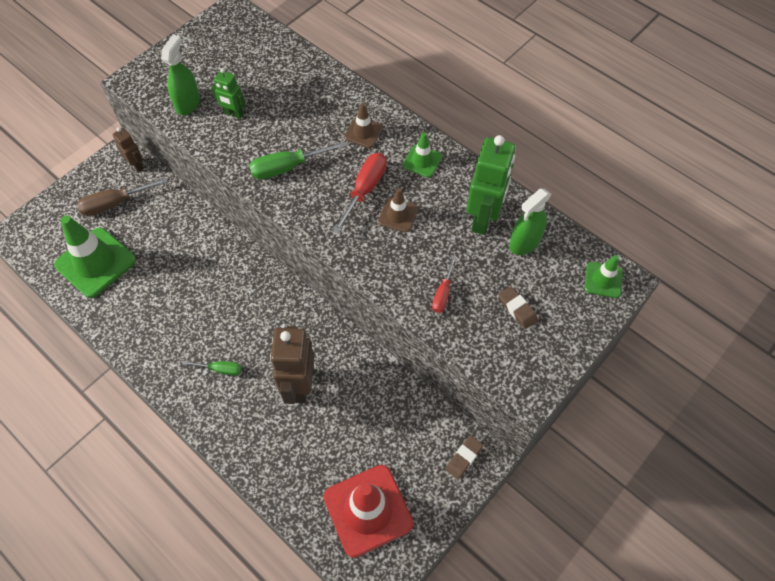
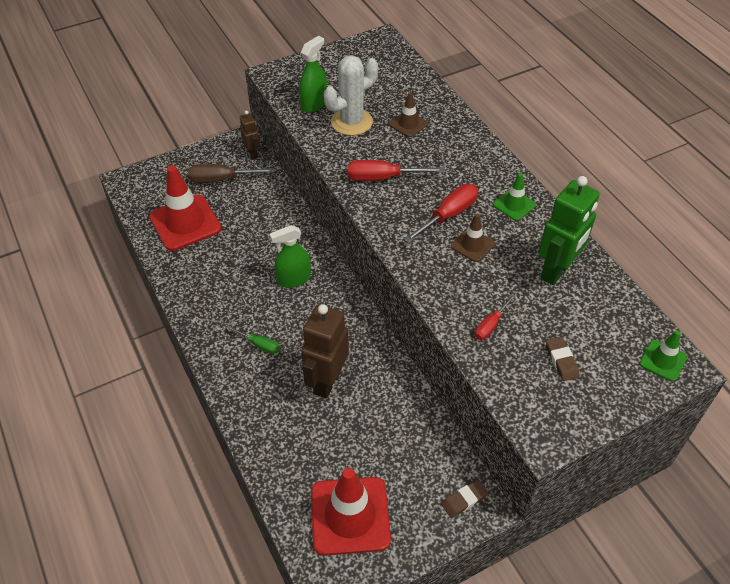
camera: 20 degrees right, 10 degrees down
green traffic cone [54,216,136,298] -> red traffic cone [149,165,222,251]
green robot [211,68,246,119] -> white cactus [324,55,378,136]
green screwdriver [249,141,346,180] -> red screwdriver [348,160,444,181]
brown traffic cone [344,103,383,148] -> brown traffic cone moved to [389,92,428,137]
green spray bottle [509,189,551,255] -> green spray bottle moved to [270,225,311,288]

